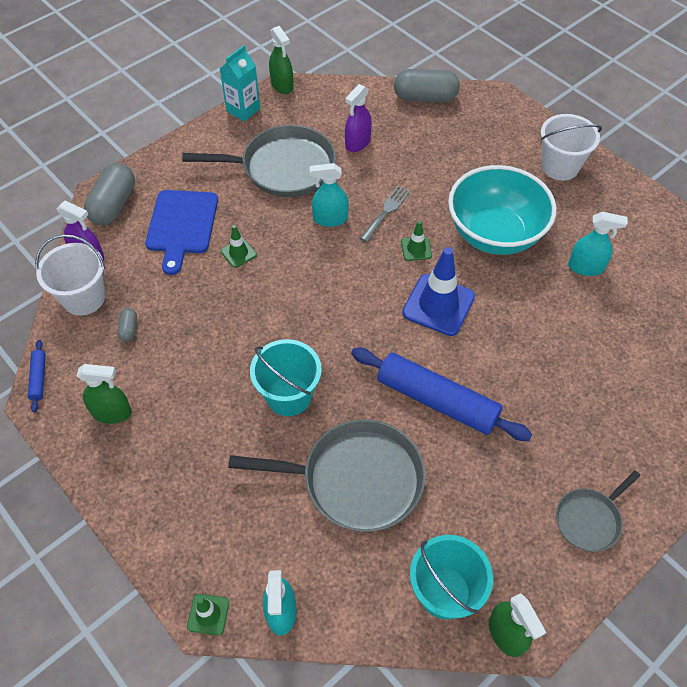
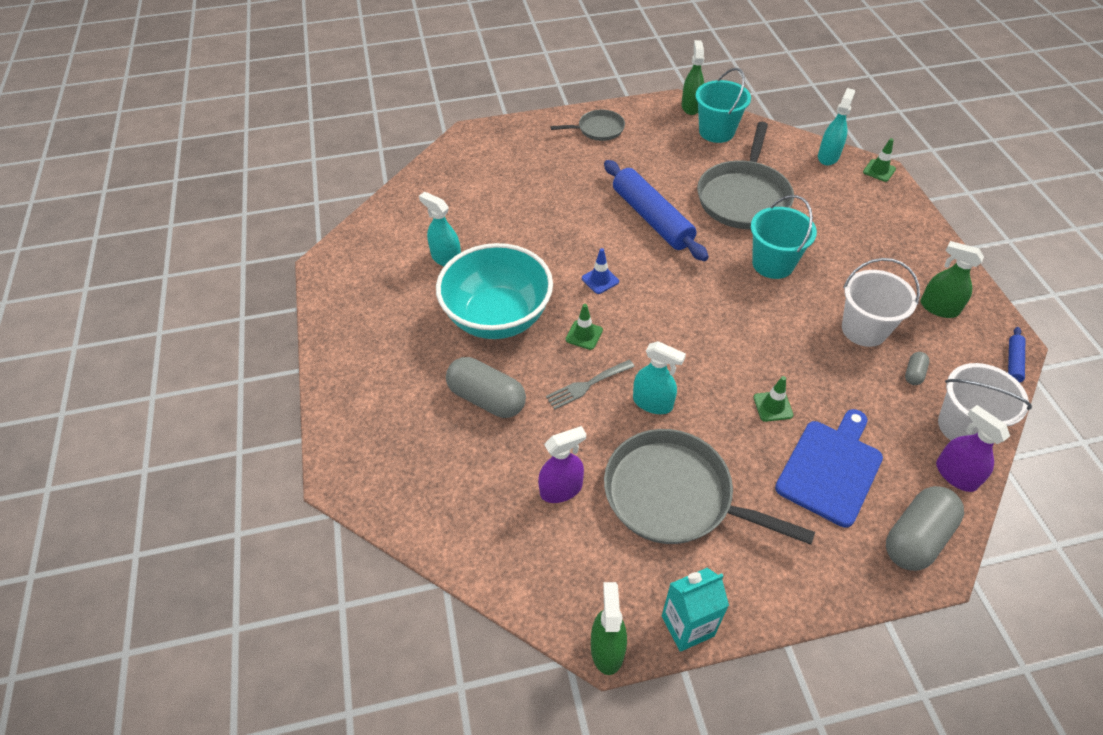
camera: 150 degrees left, 5 degrees down
grey pan [228,419,426,532] -> grey pan turned 105 degrees counterclockwise [697,122,794,229]
grey capsule [394,69,460,102] -> grey capsule moved to [446,357,526,418]
blue traffic cone [402,247,475,336] -> blue traffic cone [582,248,619,294], size x0.50
white bucket [541,114,602,181] -> white bucket moved to [842,258,920,347]

